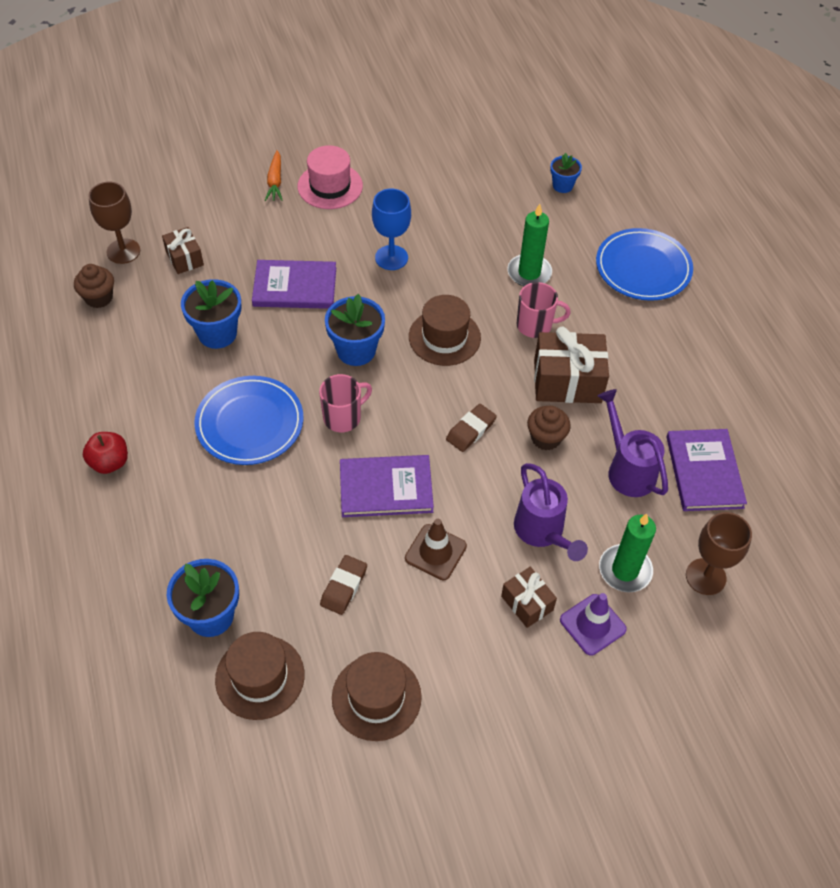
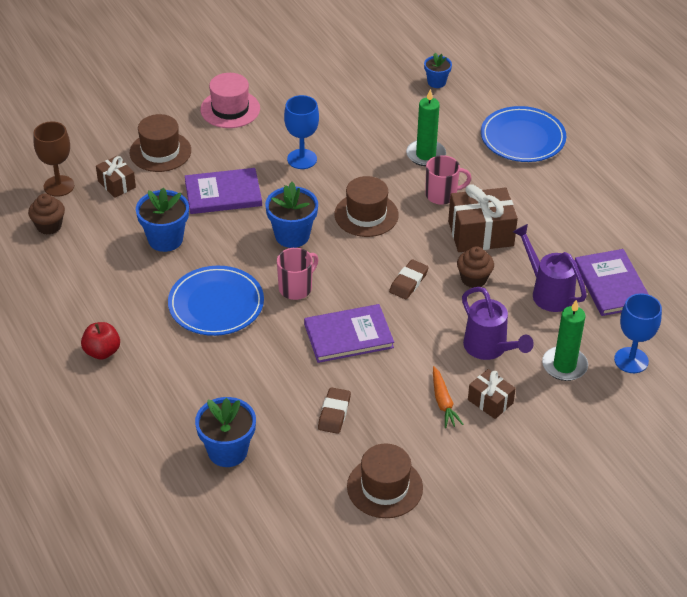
camera: 10 degrees left, 10 degrees down
brown hat [215,632,305,720] -> brown hat moved to [130,114,191,172]
orange carrot [265,150,282,201] -> orange carrot moved to [433,366,464,428]
brown traffic cone [405,519,467,580] -> none
purple traffic cone [560,593,627,656] -> none
brown goblet [686,512,752,595] -> blue goblet [614,293,662,373]

